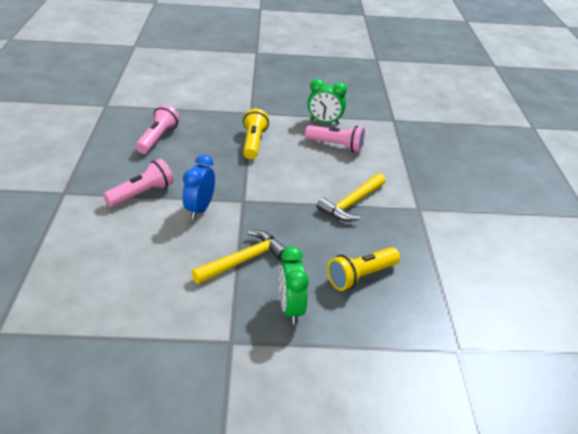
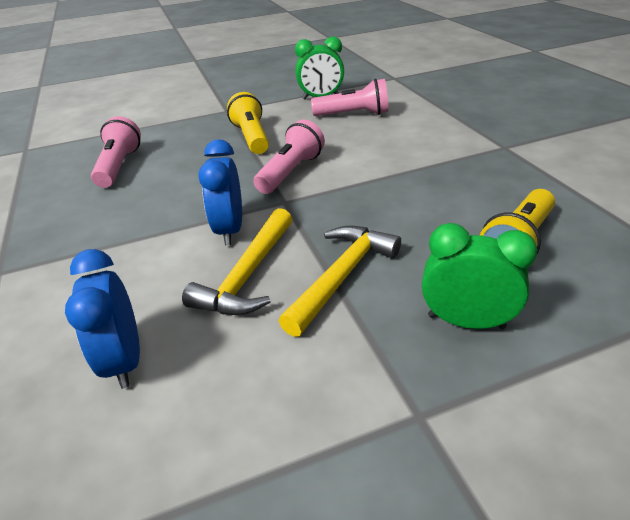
camera: 15 degrees left, 0 degrees up
pink flashlight [103,159,174,207] -> pink flashlight moved to [253,120,325,194]
green clock [279,246,309,324] -> green clock turned 135 degrees clockwise [422,223,537,329]
yellow hammer [316,173,385,221] -> yellow hammer moved to [182,208,292,315]
none -> blue clock [65,249,140,389]

